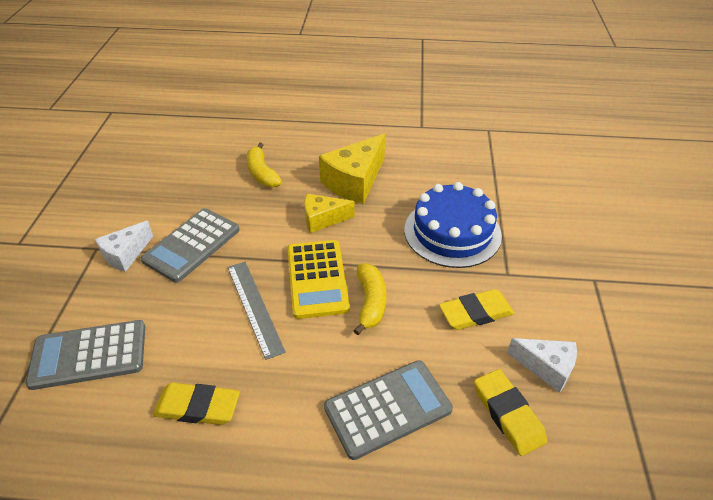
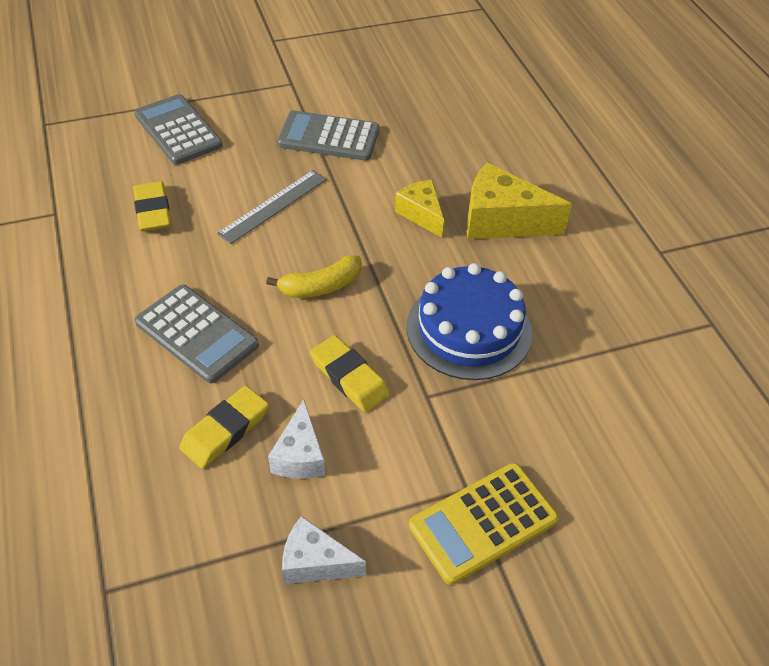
camera: 65 degrees right, 5 degrees up
white cheese [95,221,153,272] -> white cheese moved to [282,516,366,584]
yellow banana [247,142,282,187] -> none
yellow calculator [288,240,350,319] -> yellow calculator moved to [409,463,559,585]

